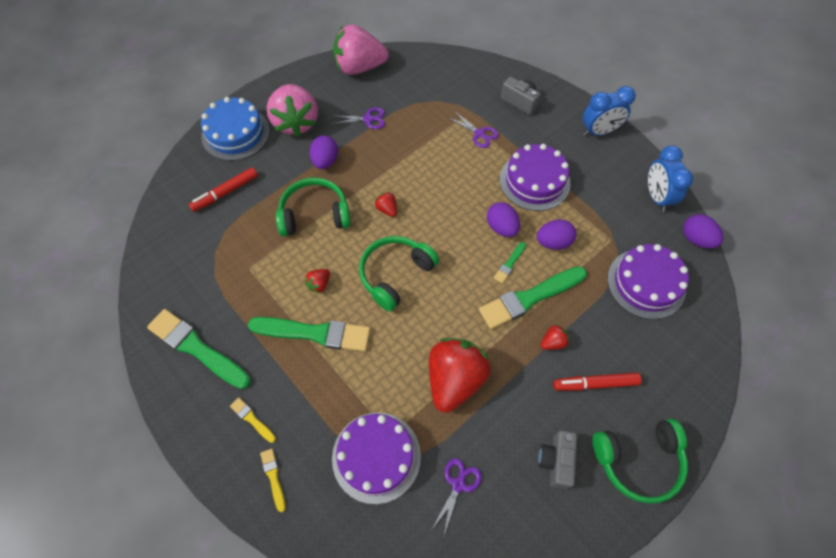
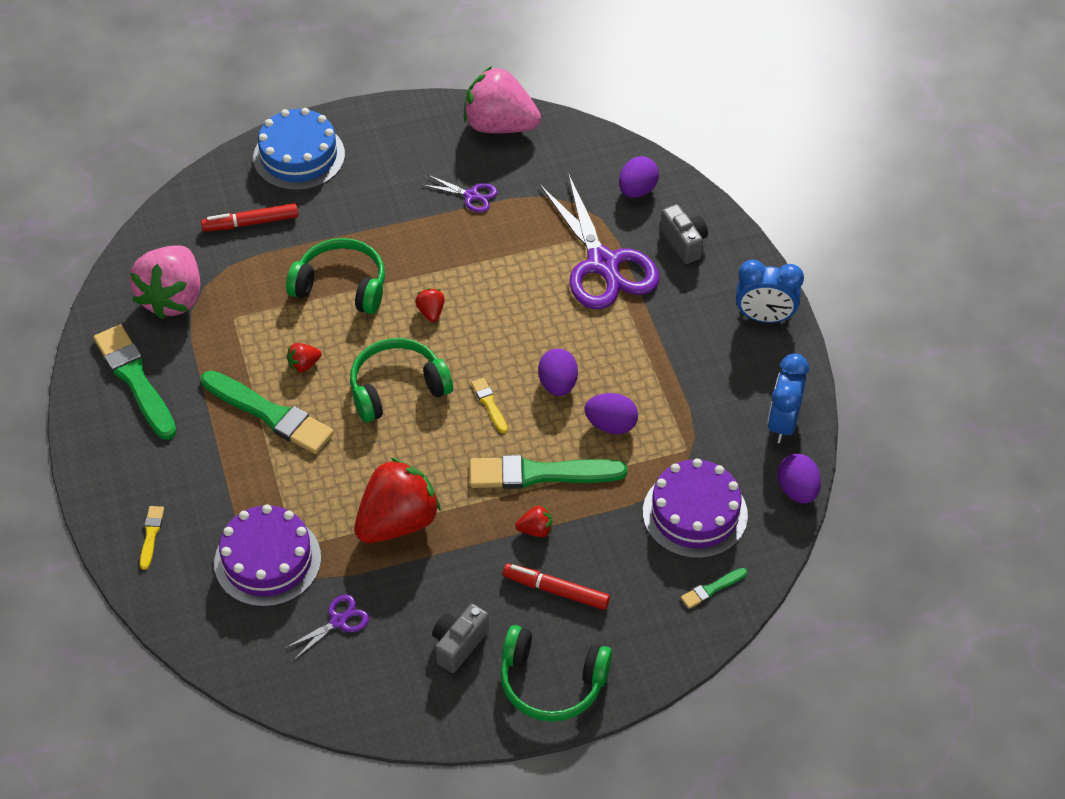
camera: 25 degrees right, 10 degrees down
yellow brush [230,397,276,443] -> yellow brush moved to [471,378,508,433]
pink strawberry [267,84,318,137] -> pink strawberry moved to [130,245,200,319]
purple egg [310,135,338,169] -> purple egg moved to [619,156,659,198]
purple scissors [448,111,499,148] -> purple scissors [540,173,660,309], size x2.28
green brush [494,242,526,284] -> green brush moved to [681,568,747,609]
purple cake [500,144,571,211] -> none

